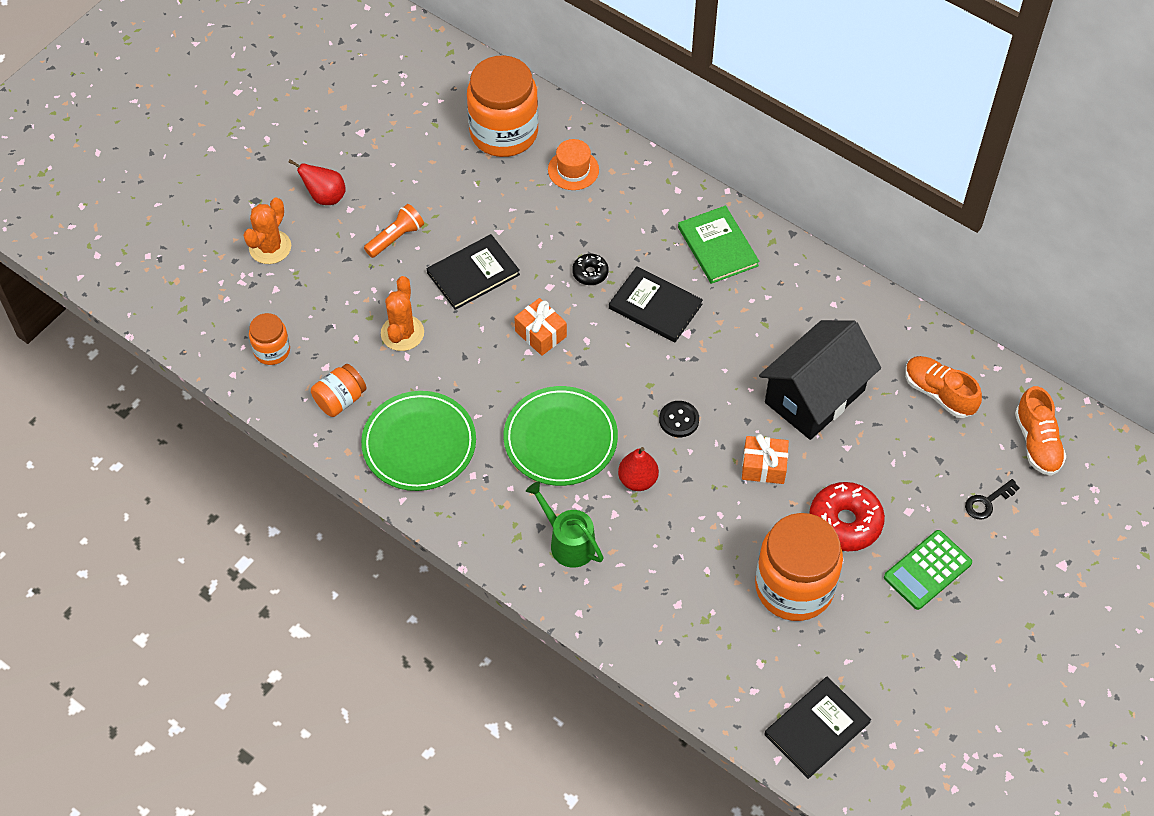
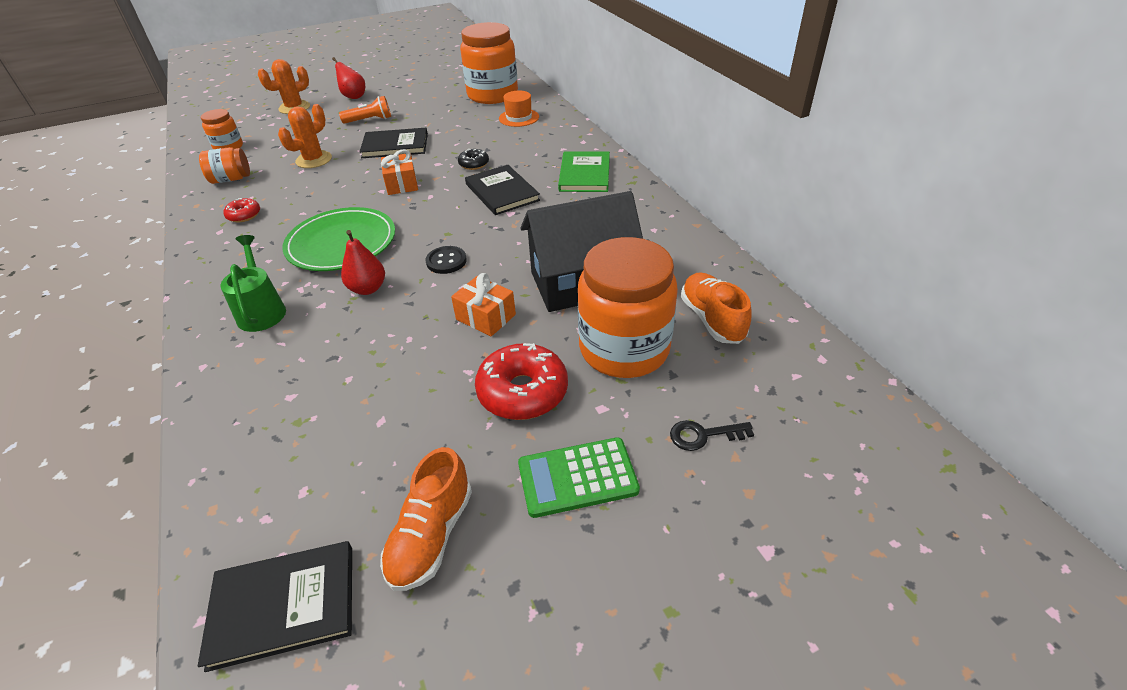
camera: 30 degrees right, 15 degrees down
green plate [361,391,476,491] -> red donut [223,198,260,222]
orange jar [755,513,843,621] -> orange jar moved to [578,237,678,378]
orange shoe [1015,386,1066,476] -> orange shoe moved to [380,447,472,591]

